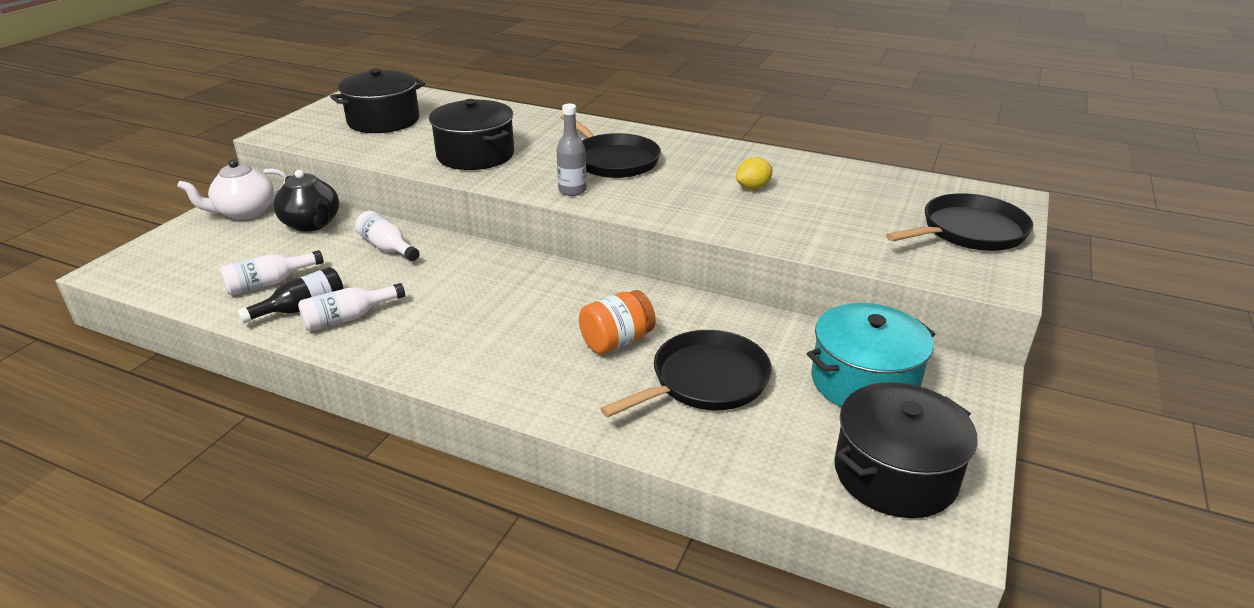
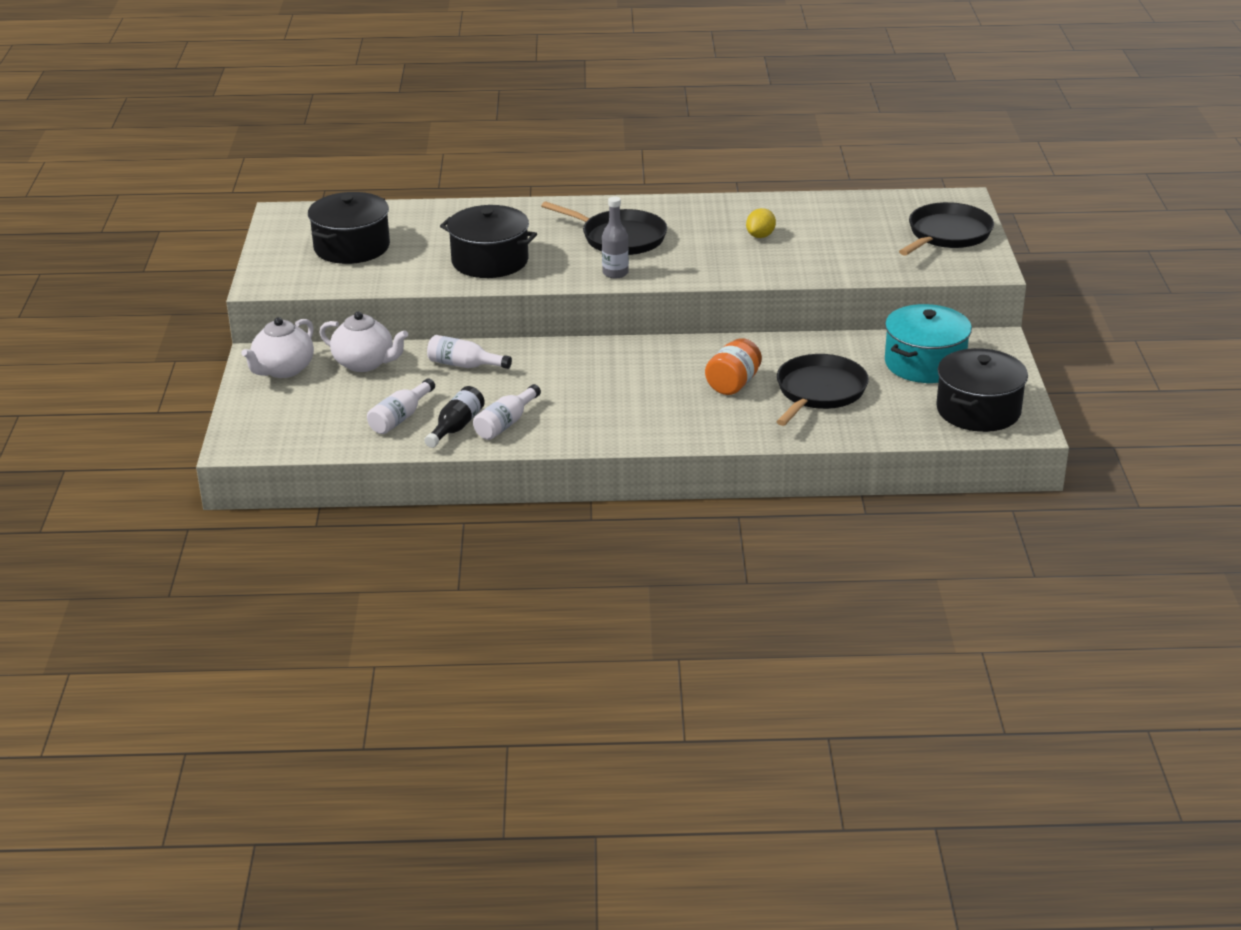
camera: 25 degrees left, 0 degrees up
black teapot [273,170,339,232] -> white teapot [319,311,408,372]

